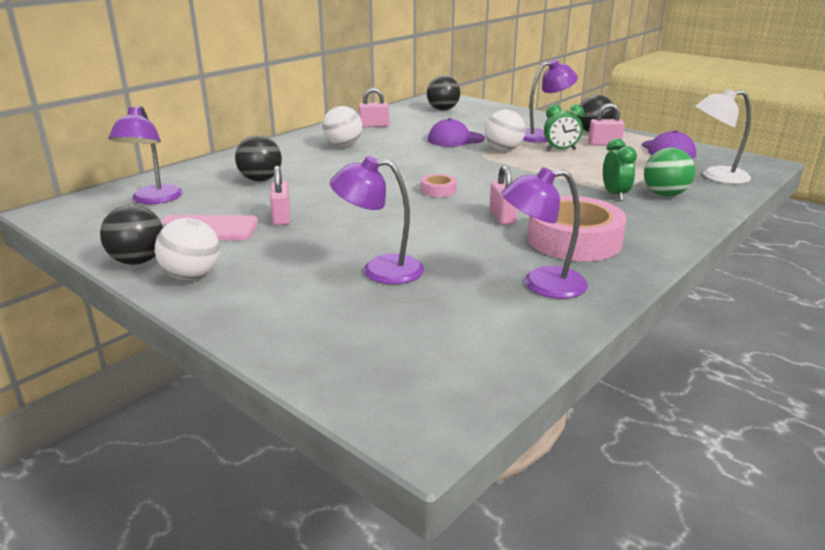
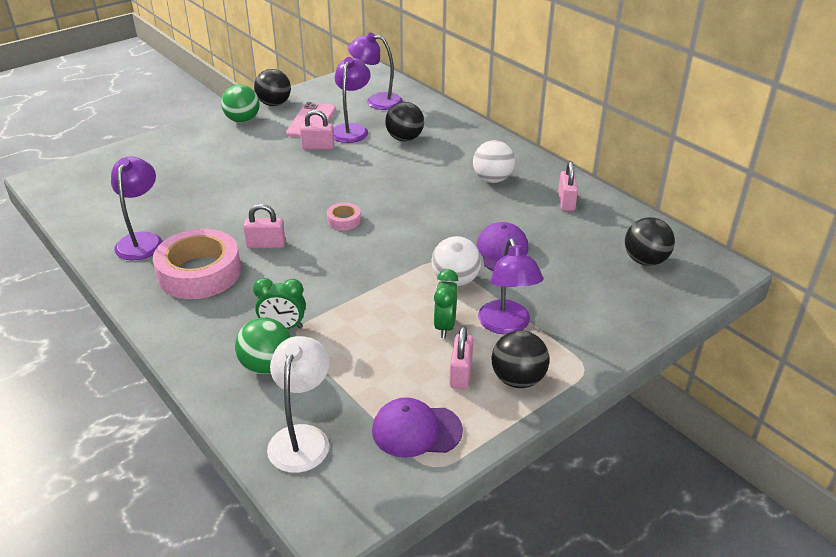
camera: 100 degrees right, 10 degrees up
white ball [155,218,220,280] -> green ball [221,84,260,123]
purple lamp [330,156,424,284] -> purple lamp moved to [333,57,371,143]

